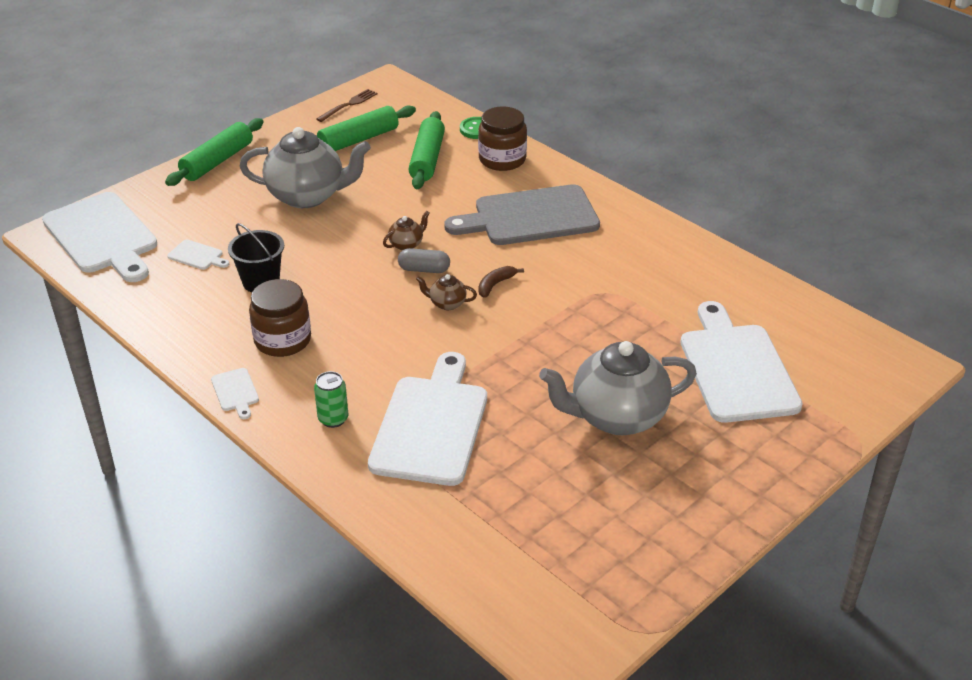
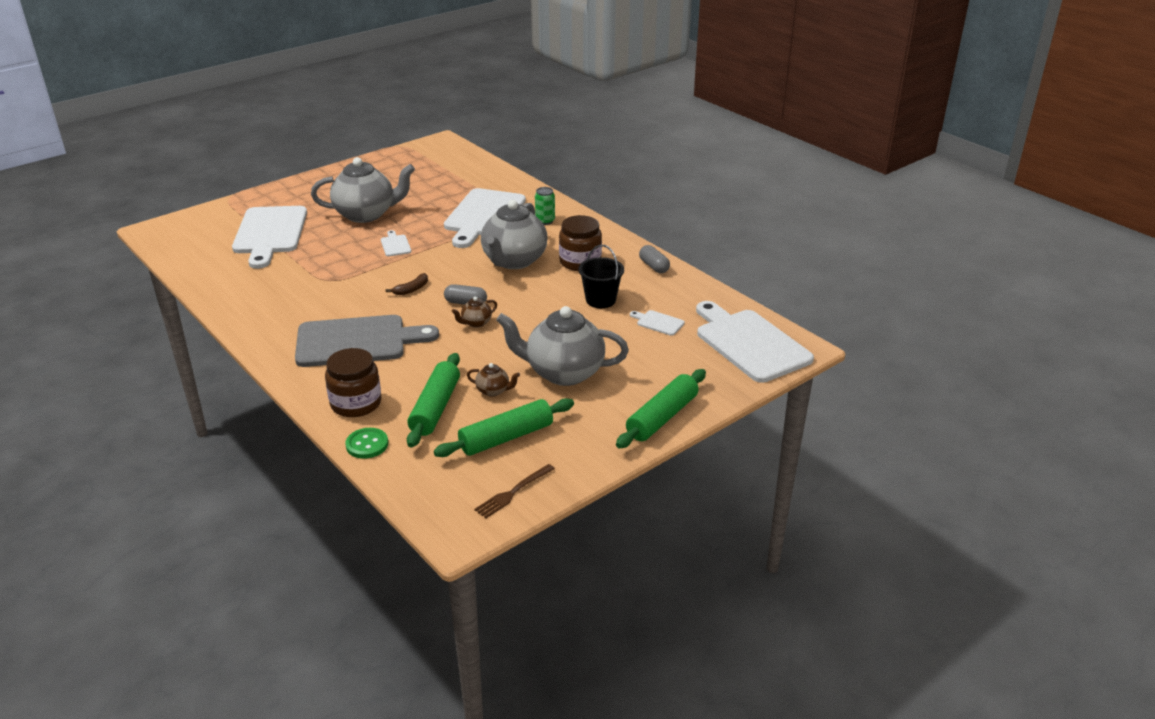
camera: 175 degrees left, 5 degrees down
white cutting board [211,368,259,419] -> white cutting board moved to [381,230,411,256]
brown teapot [416,274,477,310] -> brown teapot moved to [467,363,520,397]
none -> grey teapot [481,200,547,269]
none -> grey capsule [639,245,670,273]

